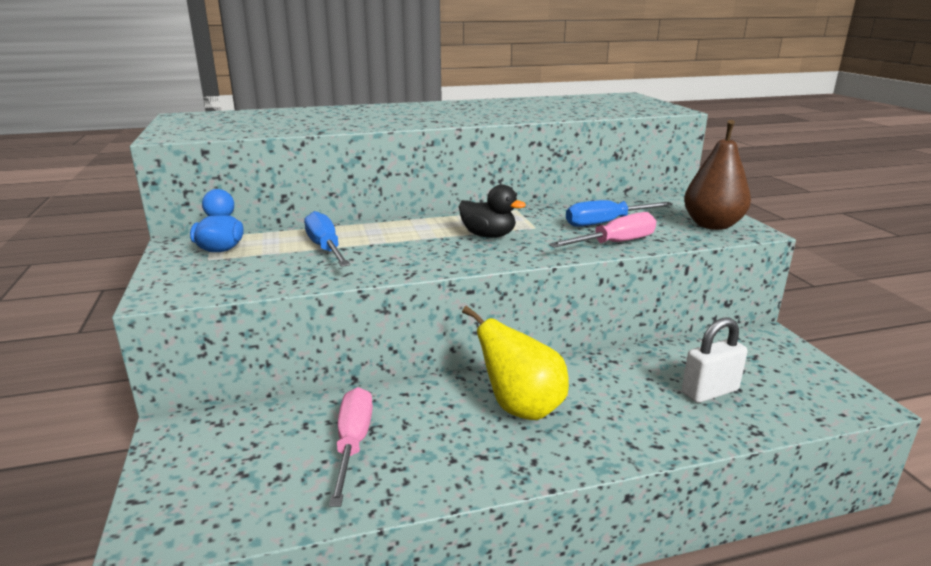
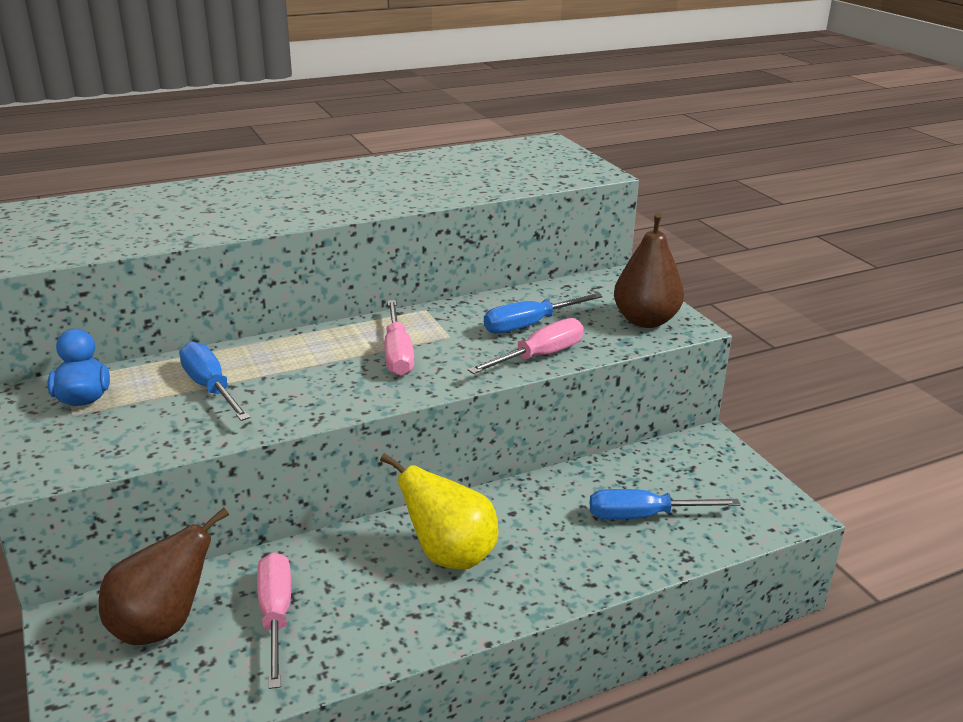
camera: 10 degrees left, 5 degrees up
black duck [459,185,526,238] -> pink screwdriver [384,300,414,376]
white padlock [682,317,748,403] -> blue screwdriver [590,489,741,520]
none -> brown pear [99,508,229,645]

